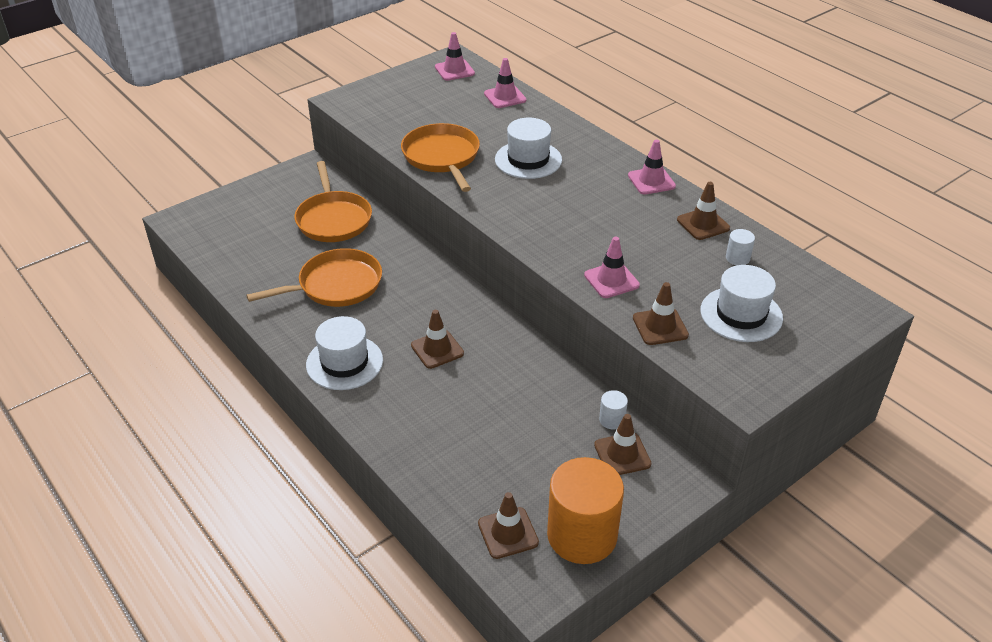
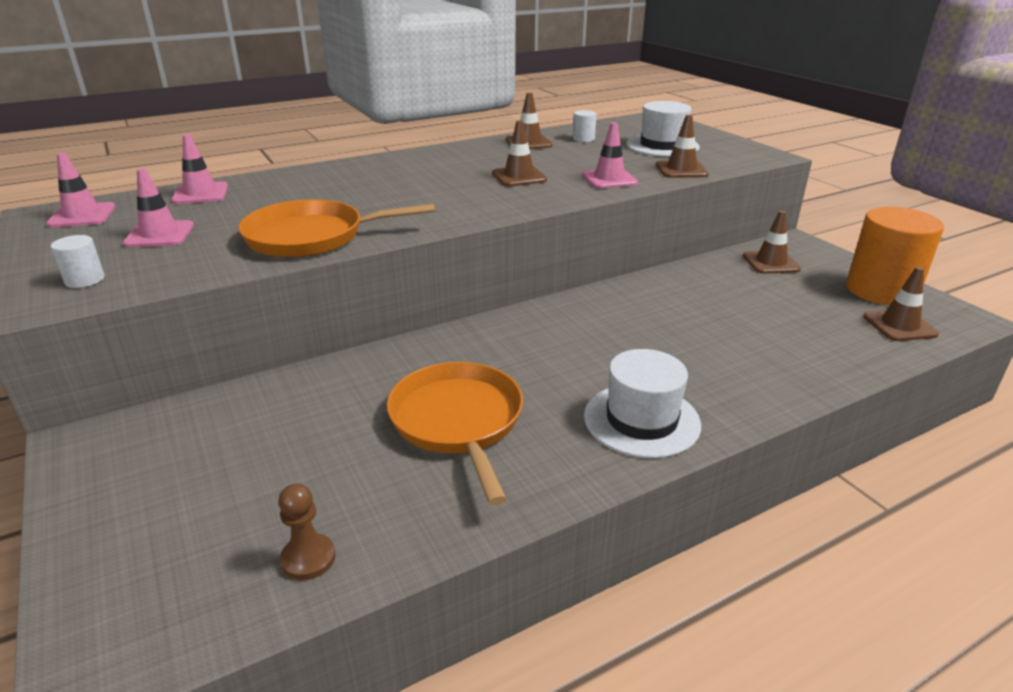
camera: 80 degrees left, 10 degrees down
orange pan [294,161,372,242] -> none
brown traffic cone [411,310,464,369] -> brown traffic cone moved to [492,120,547,187]
white hat [495,118,562,179] -> none
white cylinder [599,390,628,429] -> white cylinder moved to [51,235,105,288]
pink traffic cone [628,140,676,195] -> pink traffic cone moved to [123,168,194,247]
none -> brown pawn [278,483,336,580]

